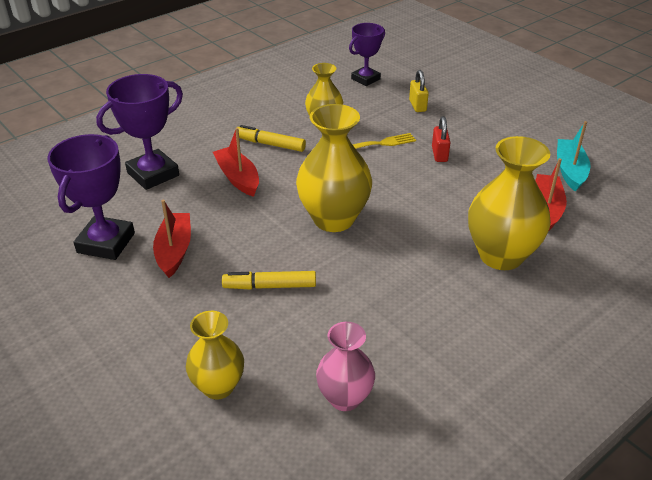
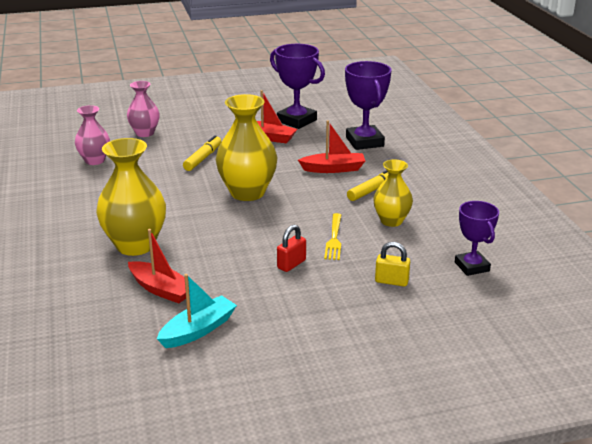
camera: 115 degrees right, 10 degrees down
yellow vase [186,311,244,399] -> pink vase [127,81,160,137]
red padlock [432,116,451,162] -> red padlock turned 75 degrees counterclockwise [277,225,306,272]
turquoise boat [557,121,591,192] -> turquoise boat turned 75 degrees counterclockwise [157,274,237,348]

